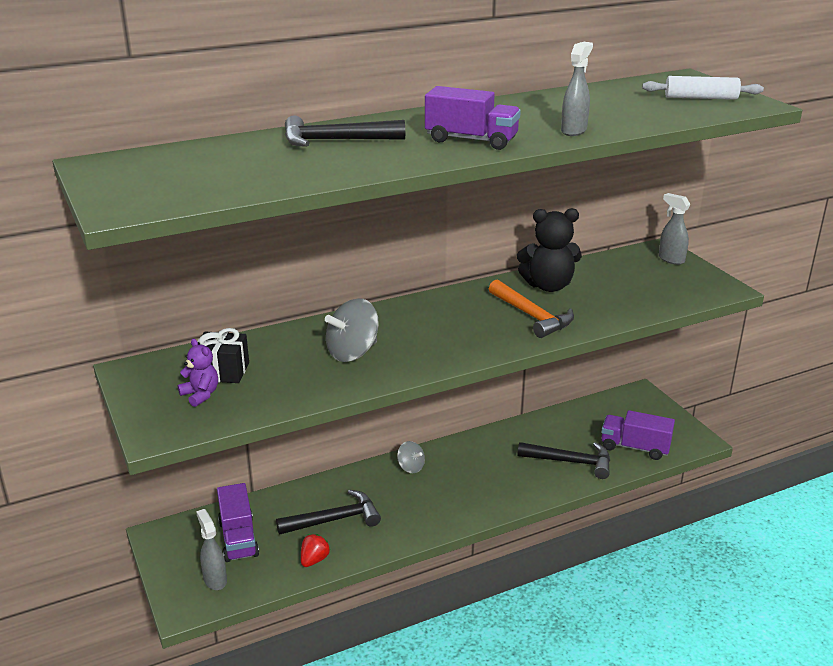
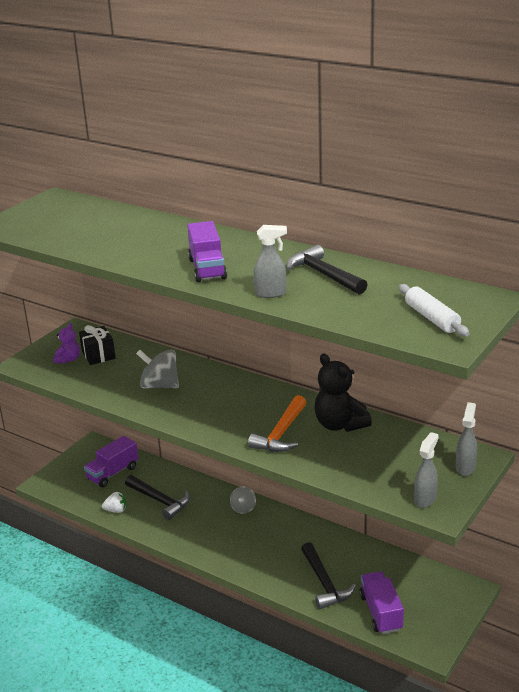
camera: 60 degrees right, 0 degrees up
grey spray bottle [196,509,227,590] -> grey spray bottle moved to [414,432,439,508]
black hammer [285,116,405,147] -> black hammer moved to [286,245,368,295]
red strawberry [301,534,330,567] -> white strawberry [102,492,126,513]

